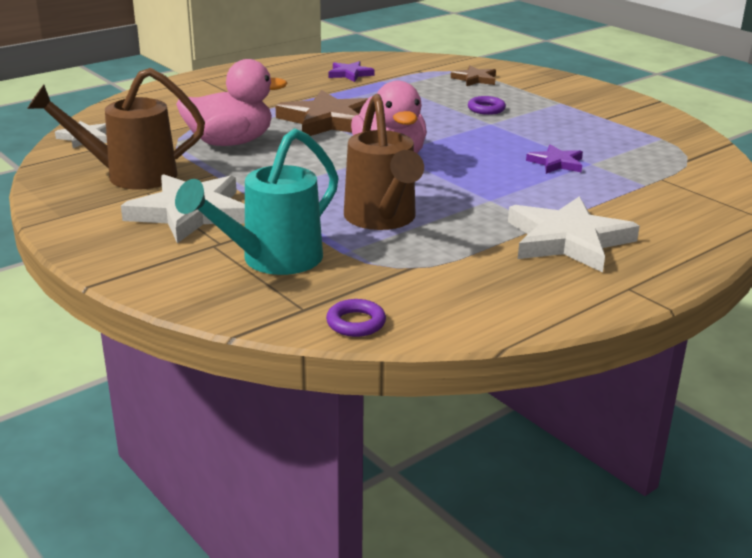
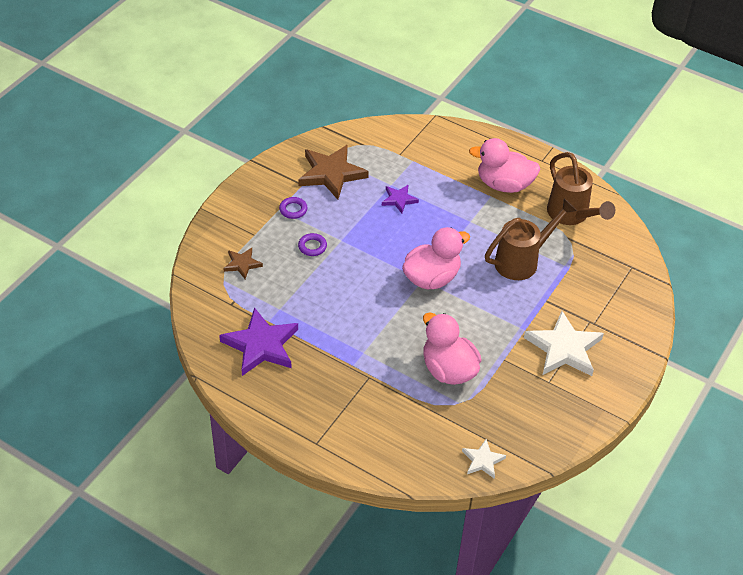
camera: 110 degrees left, 20 degrees up
brown watering can [27,68,205,189] -> brown watering can moved to [547,152,615,225]
turquoise watering can [175,128,339,275] -> none
brown star [275,90,368,136] -> brown star moved to [298,145,369,200]
purple ring [326,299,386,337] -> purple ring moved to [279,197,307,219]
purple star [328,61,375,82] -> purple star [219,307,298,376], size x1.92
white star [508,197,640,273] -> pink duck [469,138,540,193]

